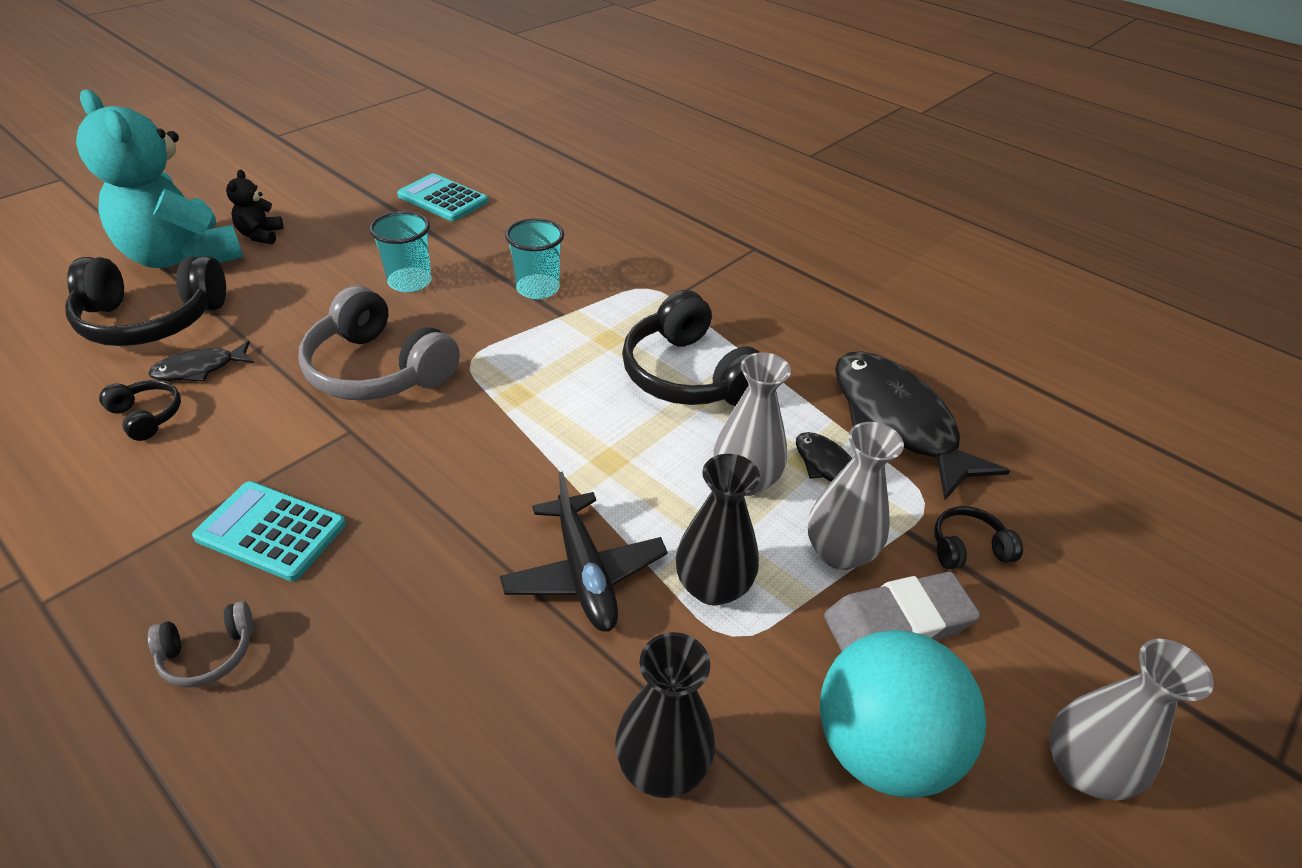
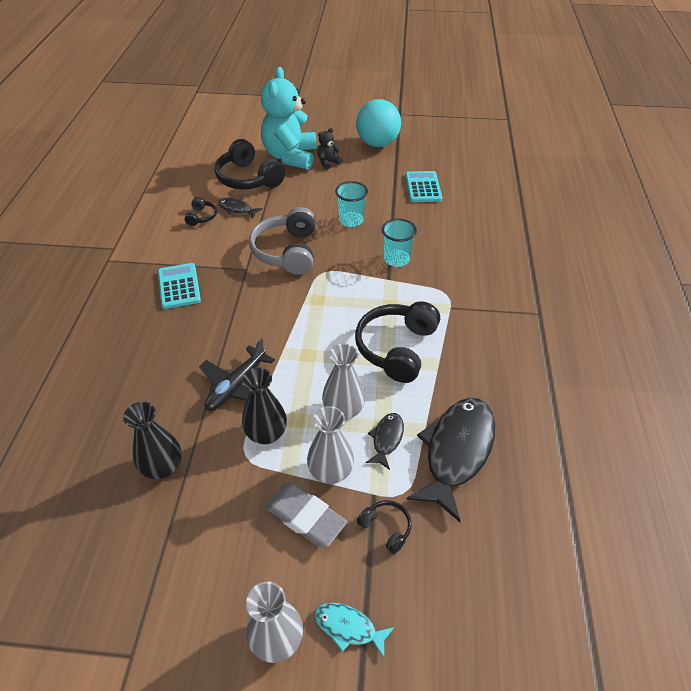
camera: 55 degrees right, 5 degrees up
grey headphones [148,601,254,687] -> none
turquoise ball [820,630,986,798] -> turquoise ball moved to [356,99,401,147]
none -> turquoise fish [314,603,394,658]

